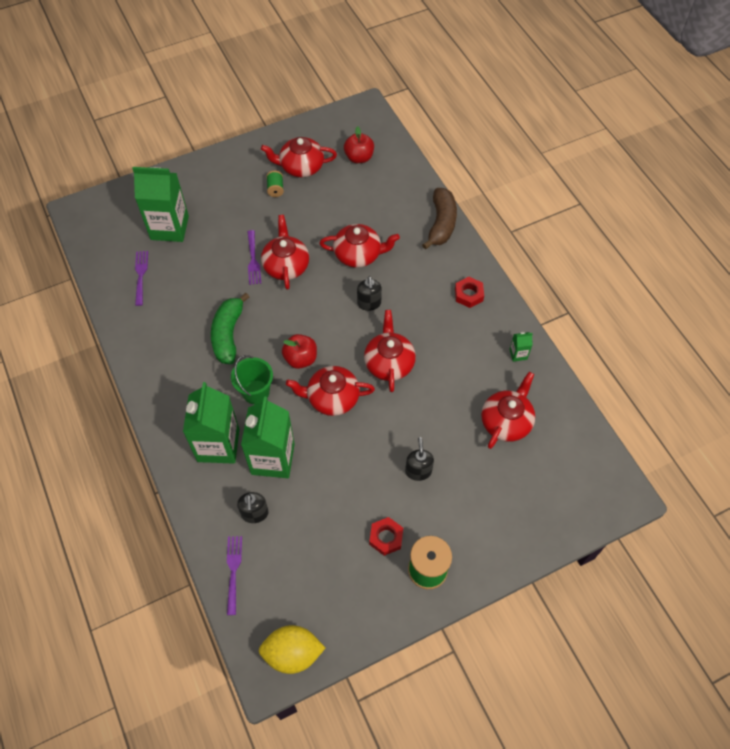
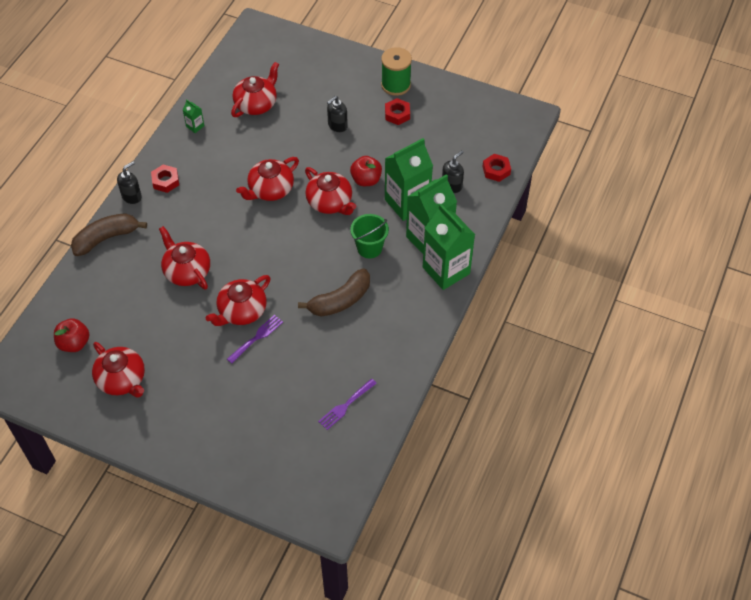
camera: 130 degrees left, 5 degrees down
green carton [132,167,189,242] -> green carton moved to [423,204,475,290]
green banana [211,293,249,364] -> brown banana [298,268,370,317]
purple fork [227,536,242,615] -> red nut [483,154,511,182]
yellow lemon [259,625,325,674] -> none
green spool [266,171,284,197] -> none
red apple [282,334,317,369] -> red apple moved to [350,156,382,186]
black soap dispenser [357,276,382,311] -> black soap dispenser moved to [117,161,142,204]
red teapot [481,372,535,449] -> red teapot turned 135 degrees clockwise [231,62,279,117]

